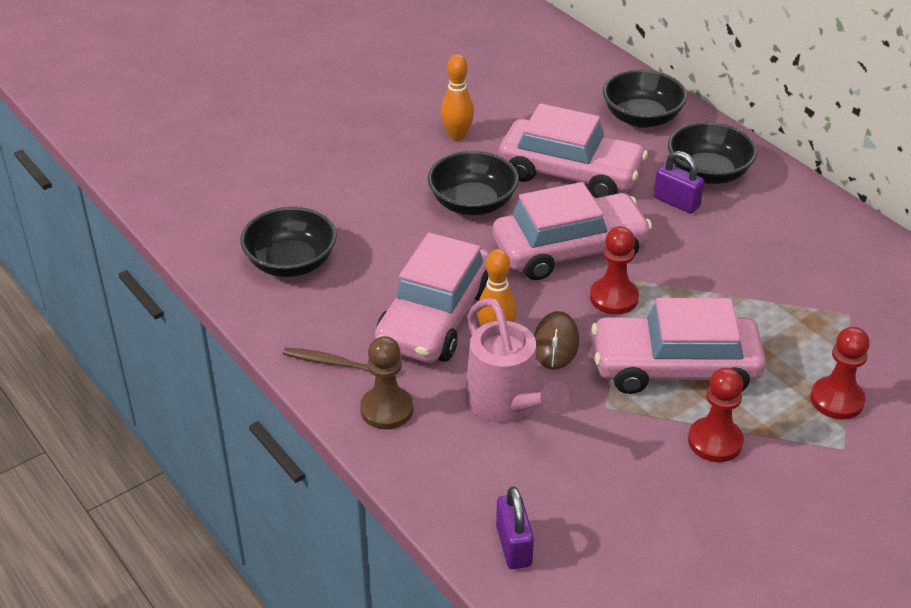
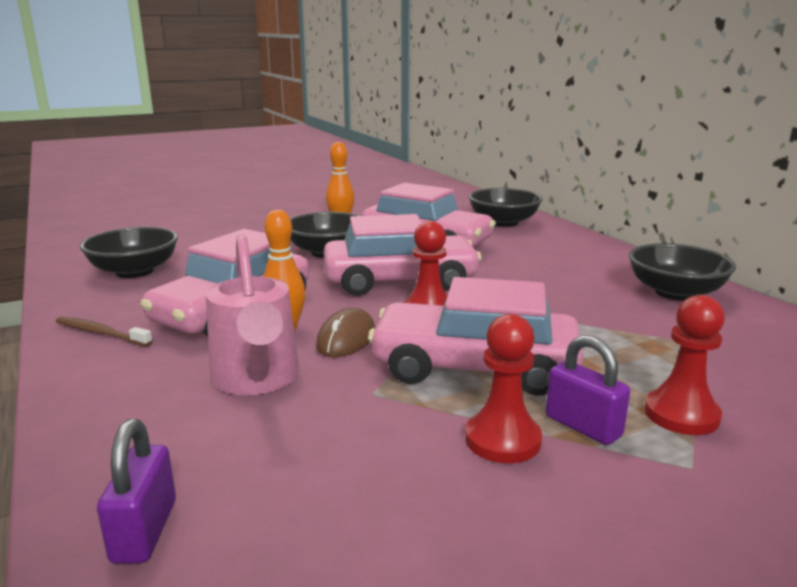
camera: 10 degrees right, 20 degrees down
brown pawn [360,336,413,430] -> none
purple padlock [654,151,704,213] -> purple padlock moved to [546,335,630,445]
black bowl [668,122,757,184] -> black bowl moved to [629,243,736,300]

